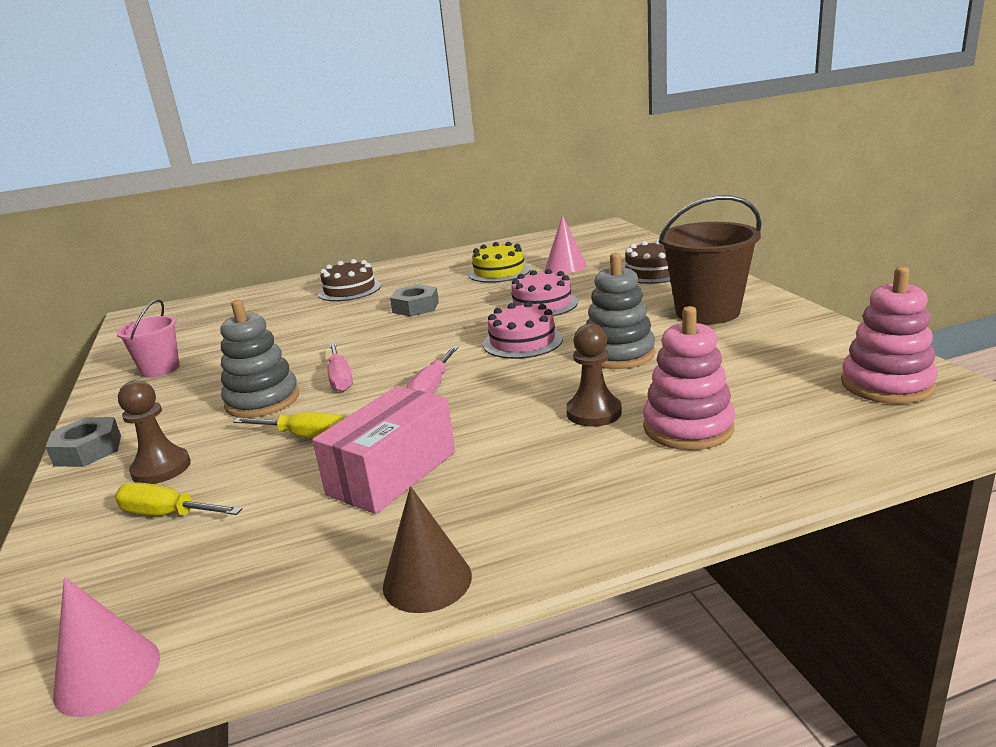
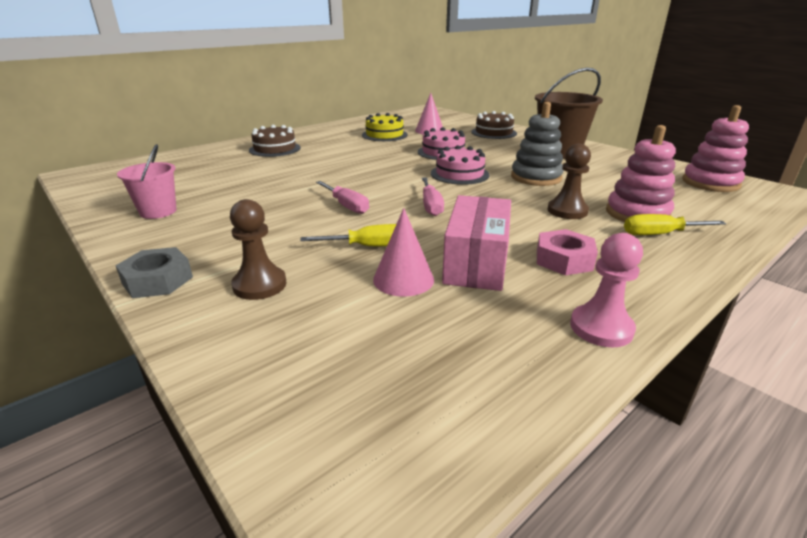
camera: 25 degrees left, 5 degrees up
pink cone [53,577,160,717] -> pink cone moved to [373,208,434,297]
yellow screwdriver [115,482,242,515] -> yellow screwdriver moved to [624,214,726,235]
grey stacking toy [220,300,299,418] -> none
brown cone [383,486,472,613] -> pink pawn [570,233,643,347]
grey nut [390,284,439,317] -> none
none -> pink nut [537,229,598,276]

